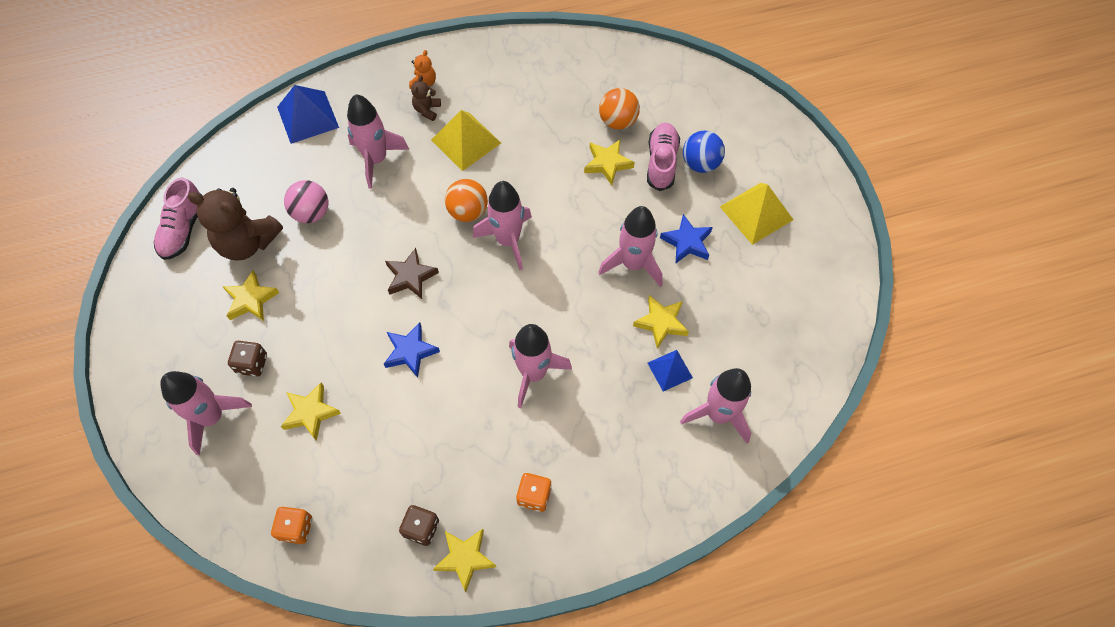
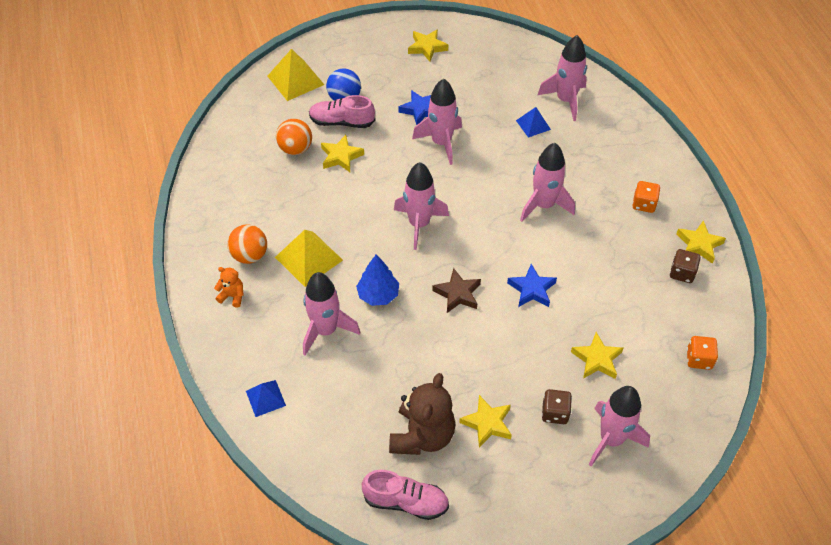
camera: 90 degrees left, 10 degrees down
blue pyramid [277,85,339,144] -> blue pyramid [246,380,286,417], size x0.59
pink ball [284,180,328,223] -> none
brown teddy bear [411,75,441,121] -> none
orange ball [445,179,488,222] -> orange ball moved to [227,224,267,264]
yellow star [633,295,689,349] -> yellow star moved to [408,29,448,62]
yellow pyramid [720,183,793,245] -> yellow pyramid moved to [267,49,324,101]
none -> blue tree [356,254,399,306]

